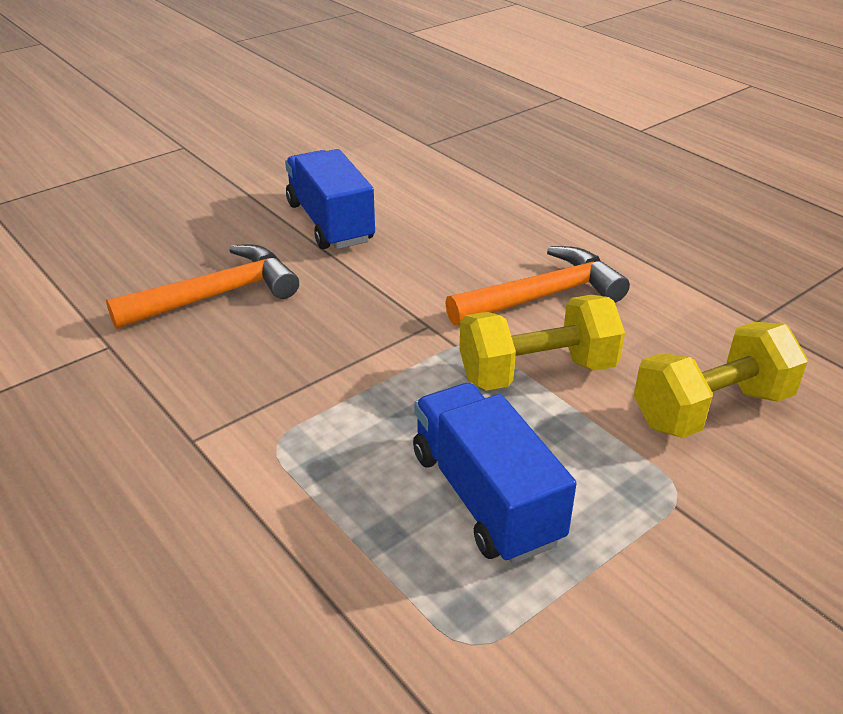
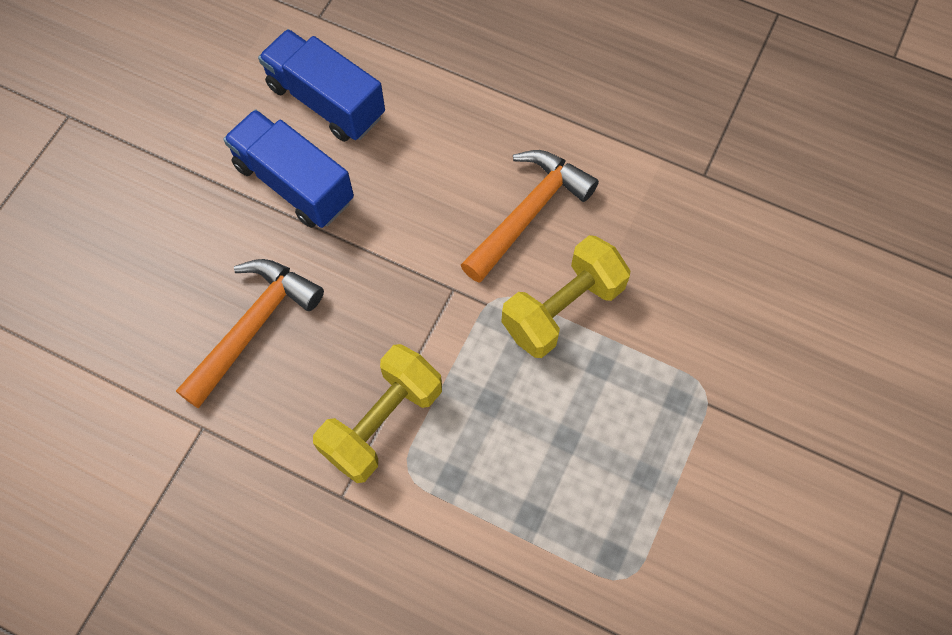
camera: 25 degrees left, 30 degrees up
blue truck [413,383,577,564] -> blue truck moved to [258,29,385,142]
yellow dumbbell [634,322,808,438] -> yellow dumbbell moved to [313,344,442,483]

